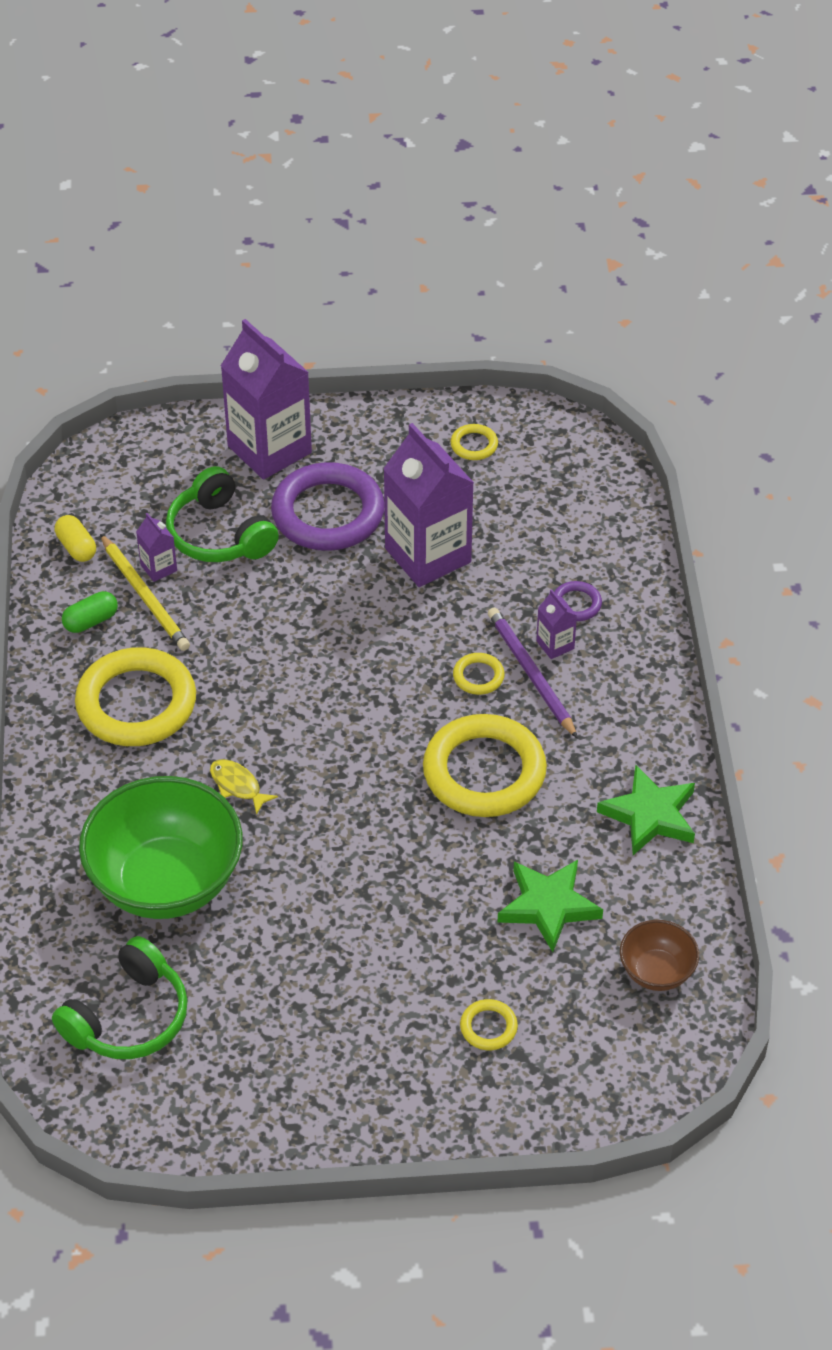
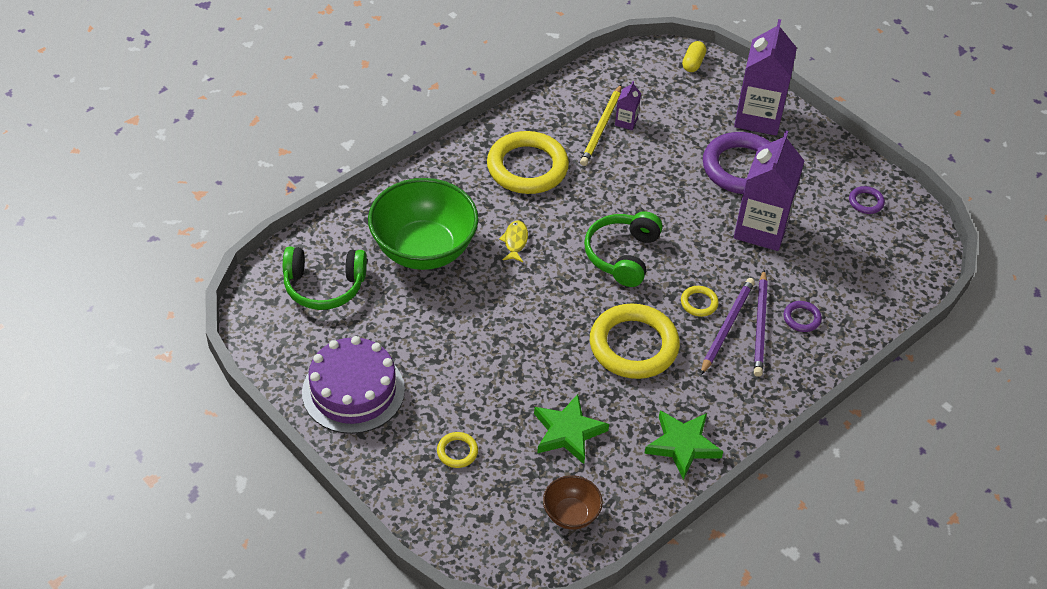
camera: 50 degrees right, 0 degrees up
yellow capsule [55,515,96,562] -> yellow capsule moved to [682,41,706,72]
green capsule [62,591,118,633] -> none
green headphones [166,466,279,562] -> green headphones moved to [584,211,663,287]
yellow ring [450,424,498,460] -> purple ring [849,186,885,214]
purple carton [536,589,577,659] -> purple pencil [754,270,768,377]
none -> purple cake [302,336,405,434]

